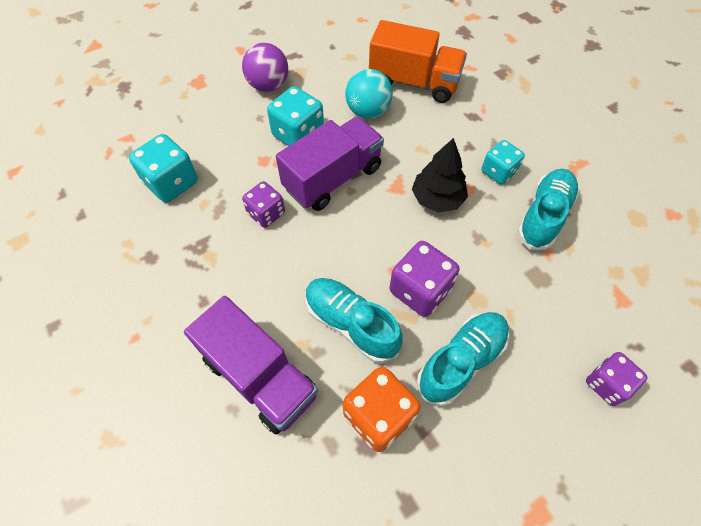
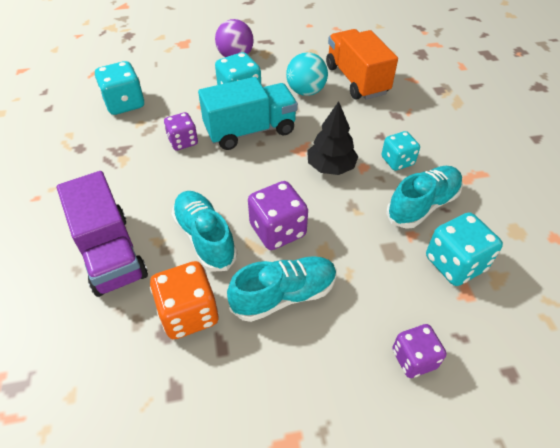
camera: 20 degrees right, 10 degrees down
purple truck [276,117,384,211] -> turquoise truck [198,77,298,150]
orange truck [369,20,467,103] -> orange truck turned 150 degrees counterclockwise [326,29,398,100]
none -> turquoise dice [426,212,503,286]

